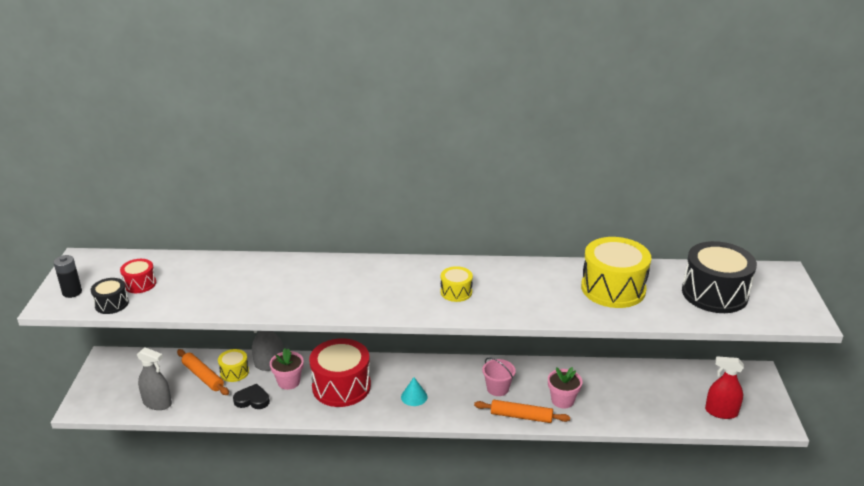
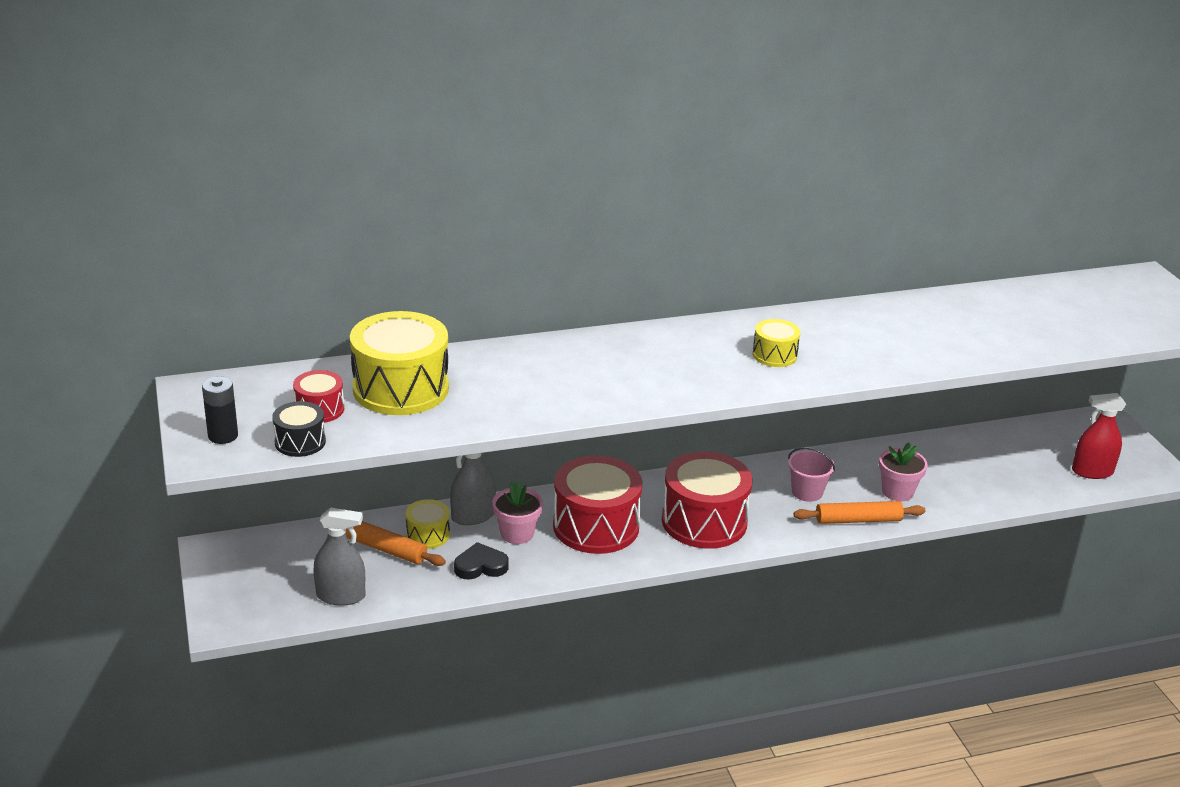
camera: 20 degrees left, 0 degrees up
turquoise cone [401,377,428,406] -> red drum [662,451,753,549]
yellow drum [581,237,651,308] -> yellow drum moved to [350,311,449,415]
black drum [682,241,757,313] -> none

